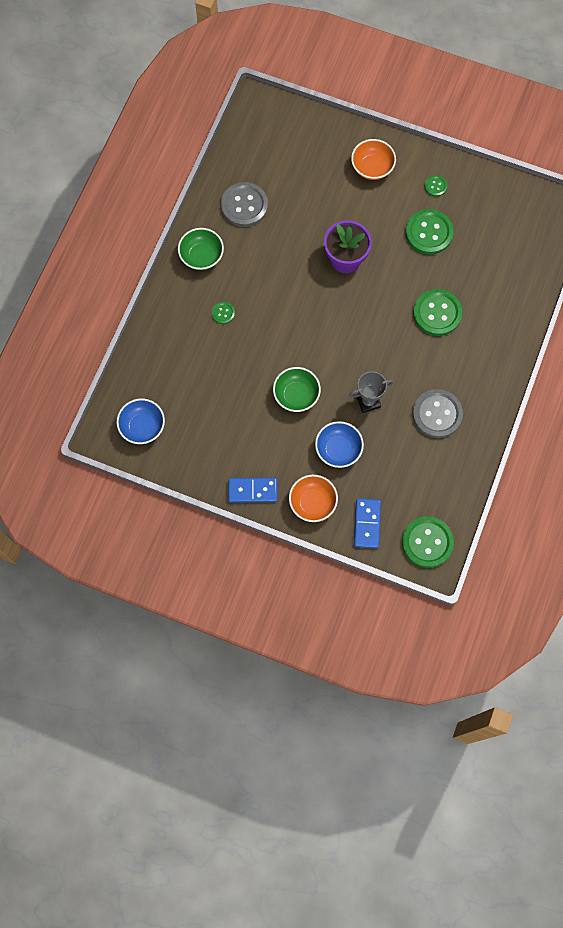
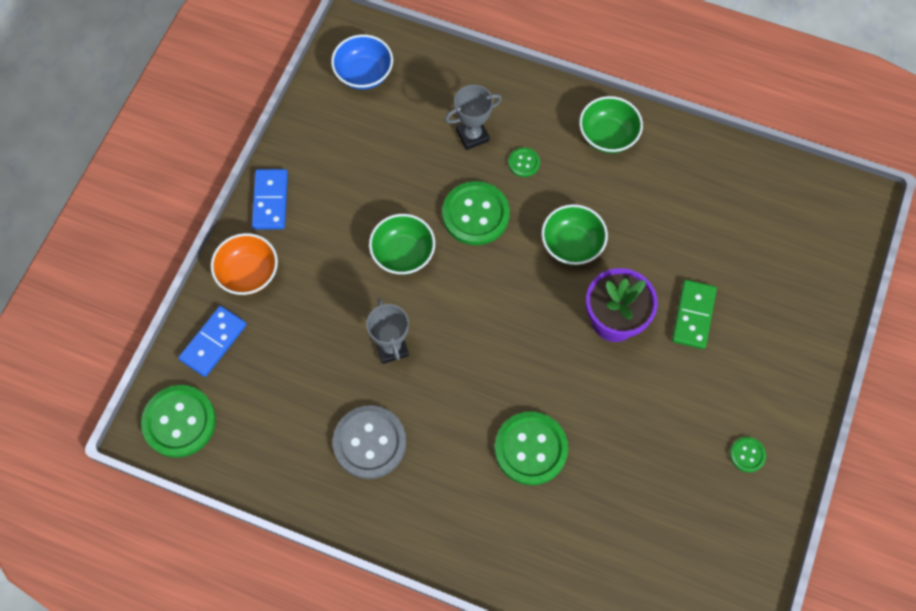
camera: 90 degrees right, 5 degrees down
grey button [221,182,268,227] -> none
blue bowl [315,421,364,468] -> none
orange bowl [351,139,396,180] -> none
blue domino [354,498,381,548] -> blue domino turned 60 degrees counterclockwise [178,306,247,377]
green button [406,209,453,255] -> green button moved to [442,181,510,245]
none -> grey trophy [445,85,502,150]
none -> green bowl [541,204,608,265]
none -> green domino [672,280,717,349]

